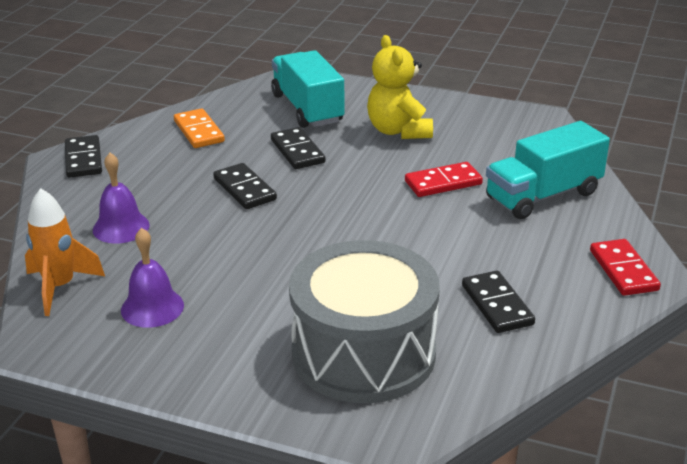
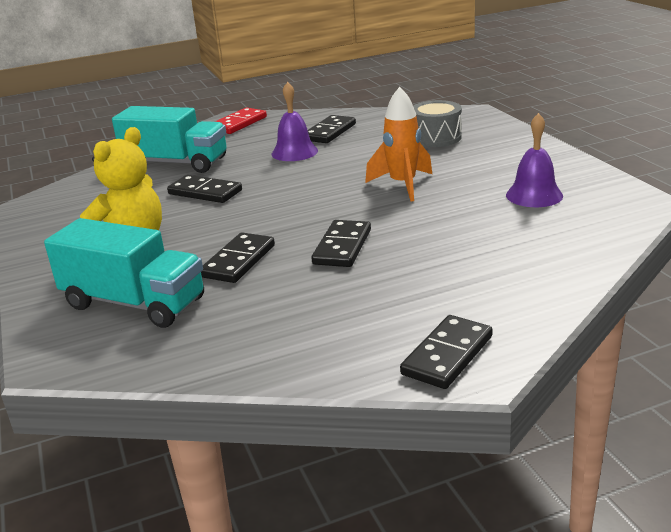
camera: 130 degrees left, 5 degrees down
orange rocket [25,188,105,316] -> orange rocket moved to [365,87,432,201]
purple bell [93,153,150,244] -> purple bell moved to [272,82,318,161]
orange domino [174,108,225,148] -> none
turquoise truck [271,50,345,128] -> turquoise truck turned 90 degrees counterclockwise [44,218,204,328]
grey drum [289,240,440,403] -> grey drum [413,100,462,147], size x0.50
red domino [405,162,483,197] -> black domino [167,175,242,203]

